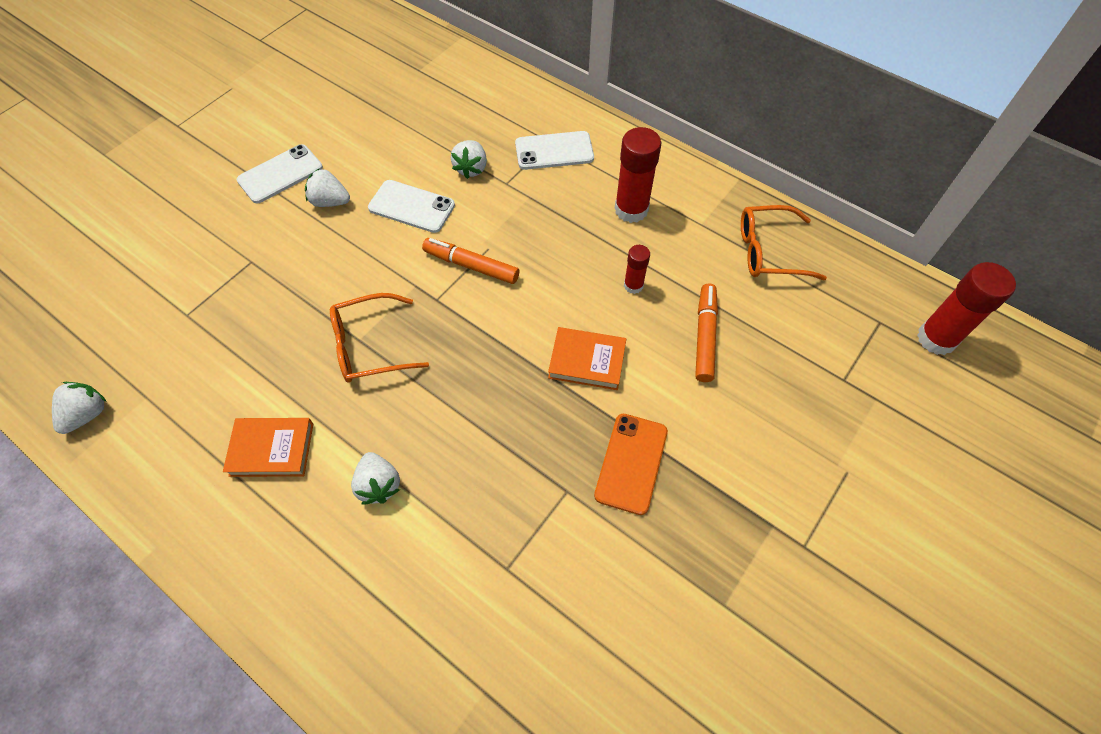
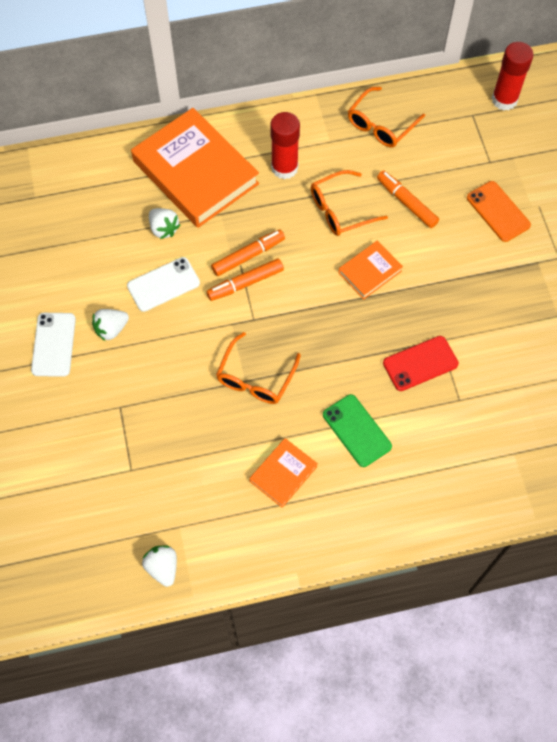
camera: 50 degrees left, 5 degrees up
white strawberry [351,452,400,504] -> green phone [323,394,392,467]
white phone [515,131,594,170] -> orange book [131,108,259,228]
orange phone [594,414,668,515] -> orange phone moved to [467,181,531,242]
red glue stick [624,245,650,294] -> orange glasses [311,170,388,236]
none -> orange marker [211,230,285,276]
none -> red phone [383,336,459,391]

